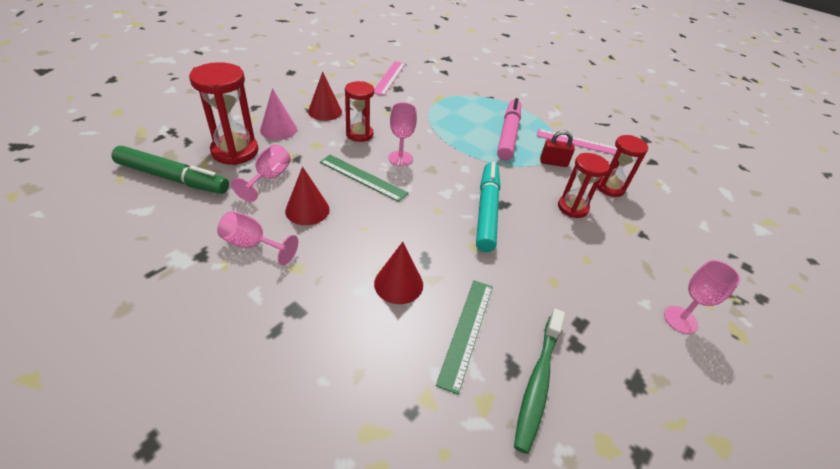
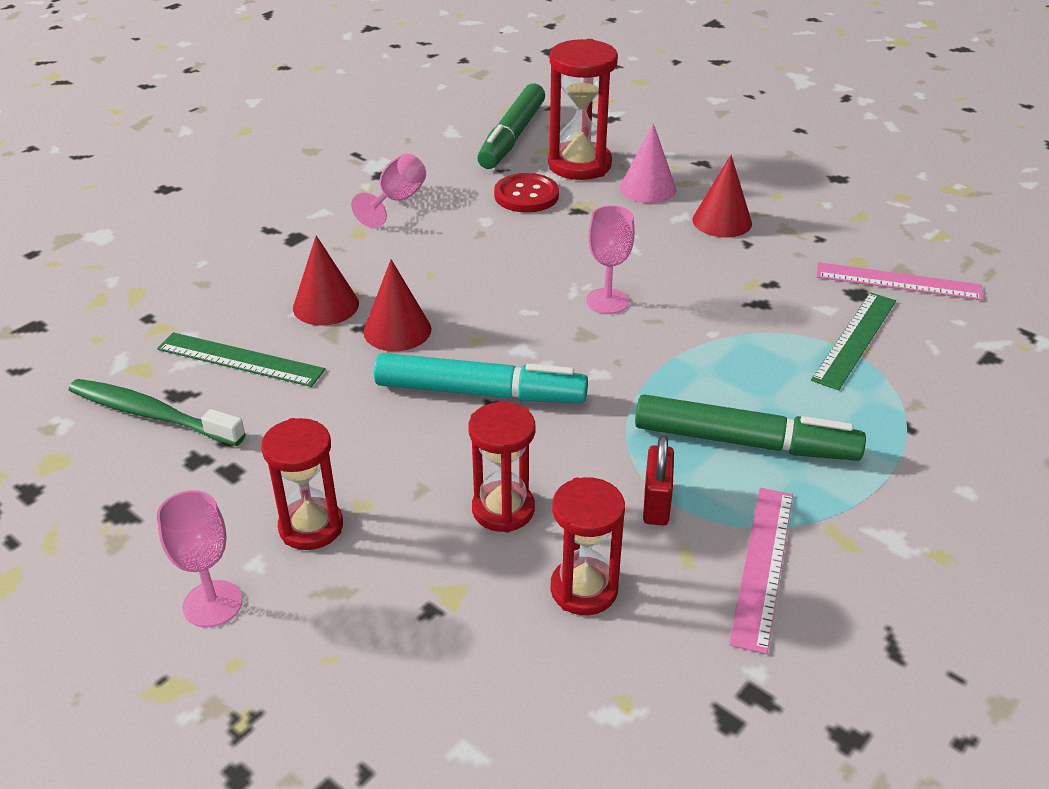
camera: 95 degrees right, 5 degrees down
pink goblet [231,144,291,202] -> red button [494,173,559,213]
red cone [285,167,330,225] -> red cone moved to [364,259,431,351]
green ruler [320,155,408,202] -> green ruler moved to [811,292,896,390]
red hourglass [345,81,374,142] -> red hourglass moved to [261,418,343,550]
pink marker [497,98,521,161] -> green marker [635,394,866,461]

